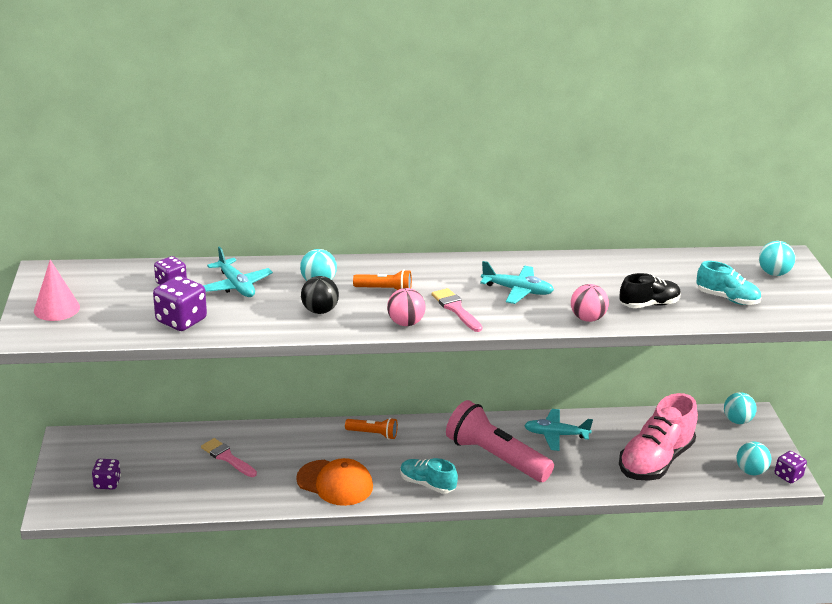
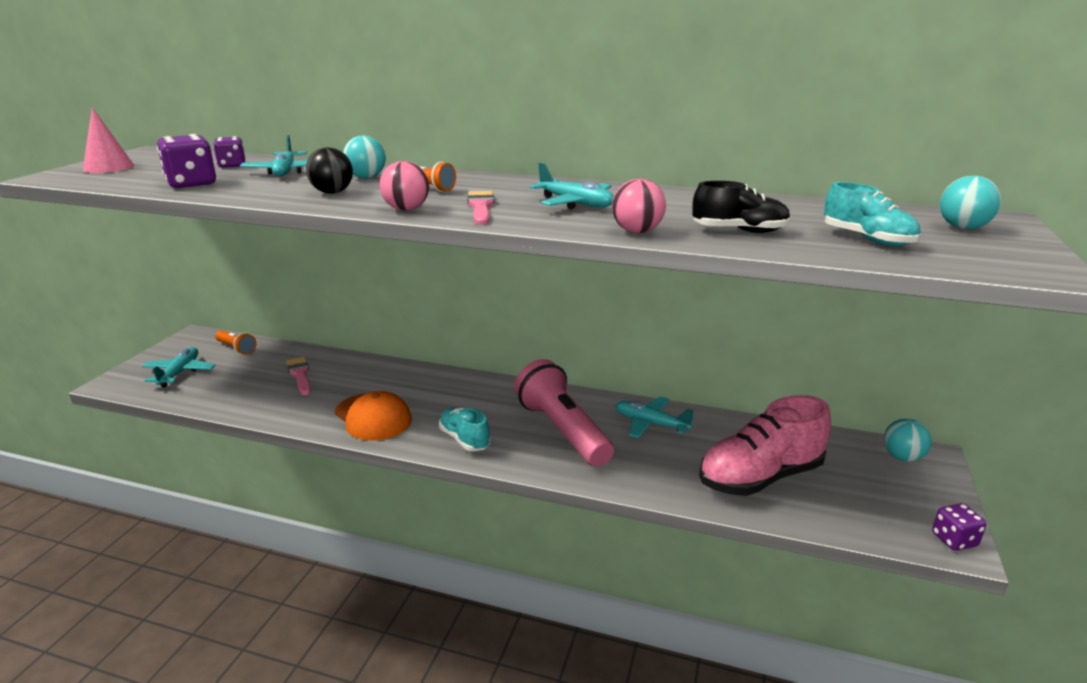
camera: 25 degrees right, 5 degrees down
purple dice [92,459,121,490] -> turquoise plane [142,347,216,388]
orange flashlight [345,418,398,439] -> orange flashlight moved to [215,330,257,355]
turquoise ball [737,441,771,475] -> none

